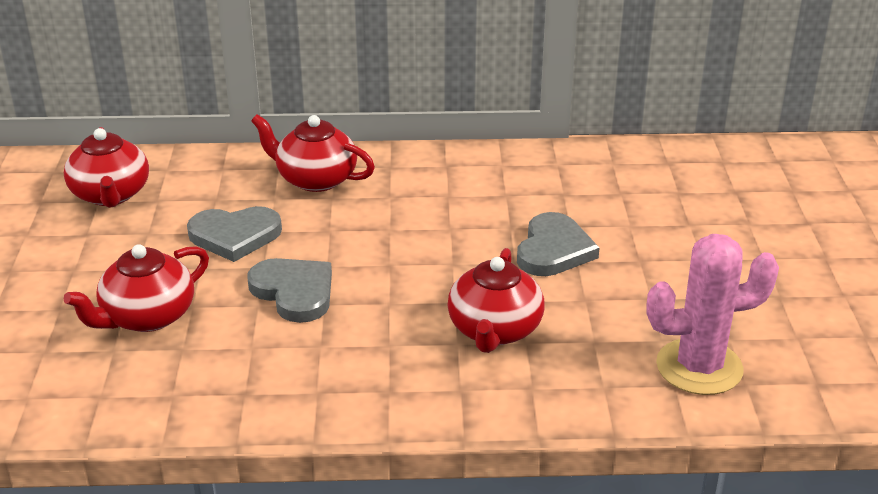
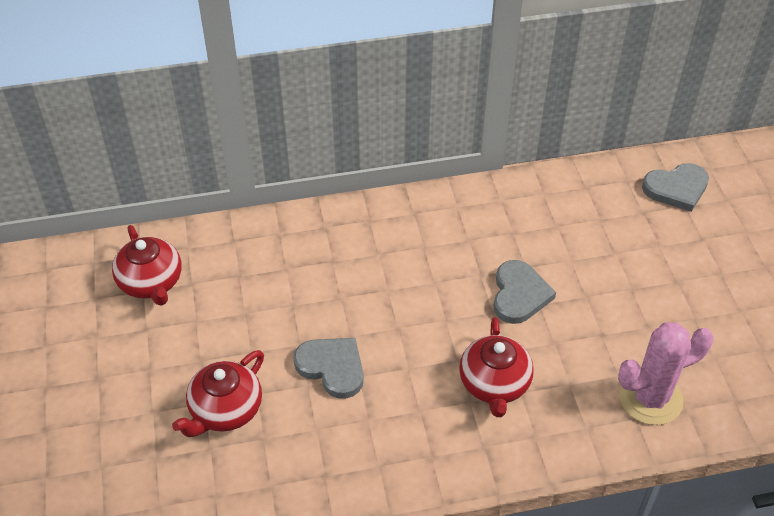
camera: 10 degrees left, 15 degrees up
grey heart [187,206,282,262] -> grey heart moved to [642,163,709,212]
red teapot [251,114,375,192] -> none

